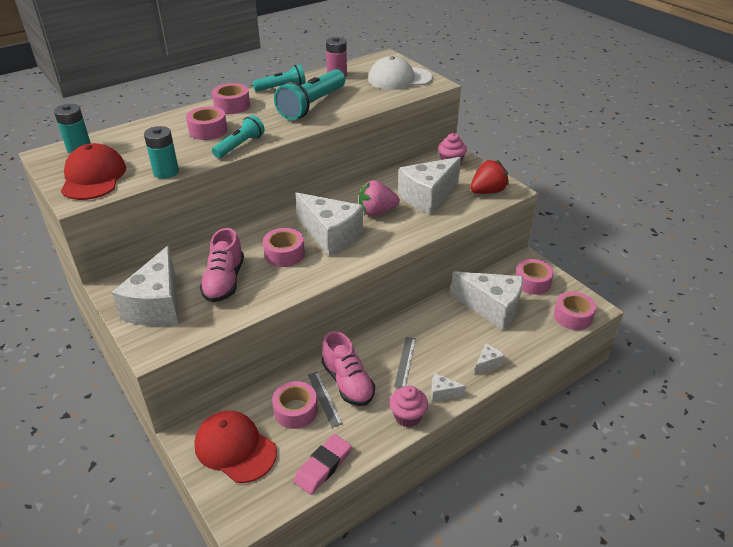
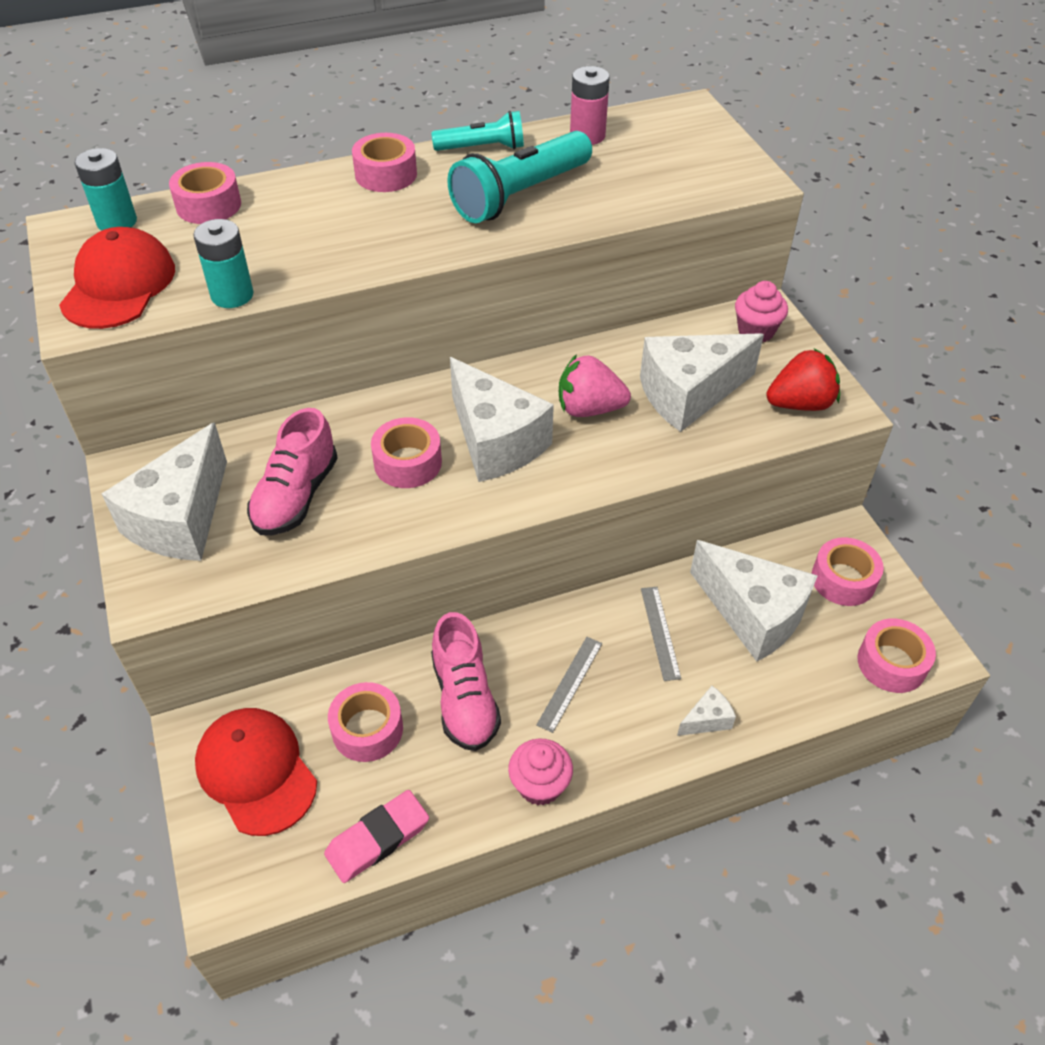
camera: 15 degrees right, 10 degrees up
pink tape [186,106,227,140] -> pink tape moved to [169,162,241,224]
turquoise flashlight [212,115,265,158] -> none
grey ruler [308,371,343,428] -> grey ruler moved to [641,587,681,681]
white cap [368,56,432,90] -> none
white cheese [431,373,466,402] -> none

